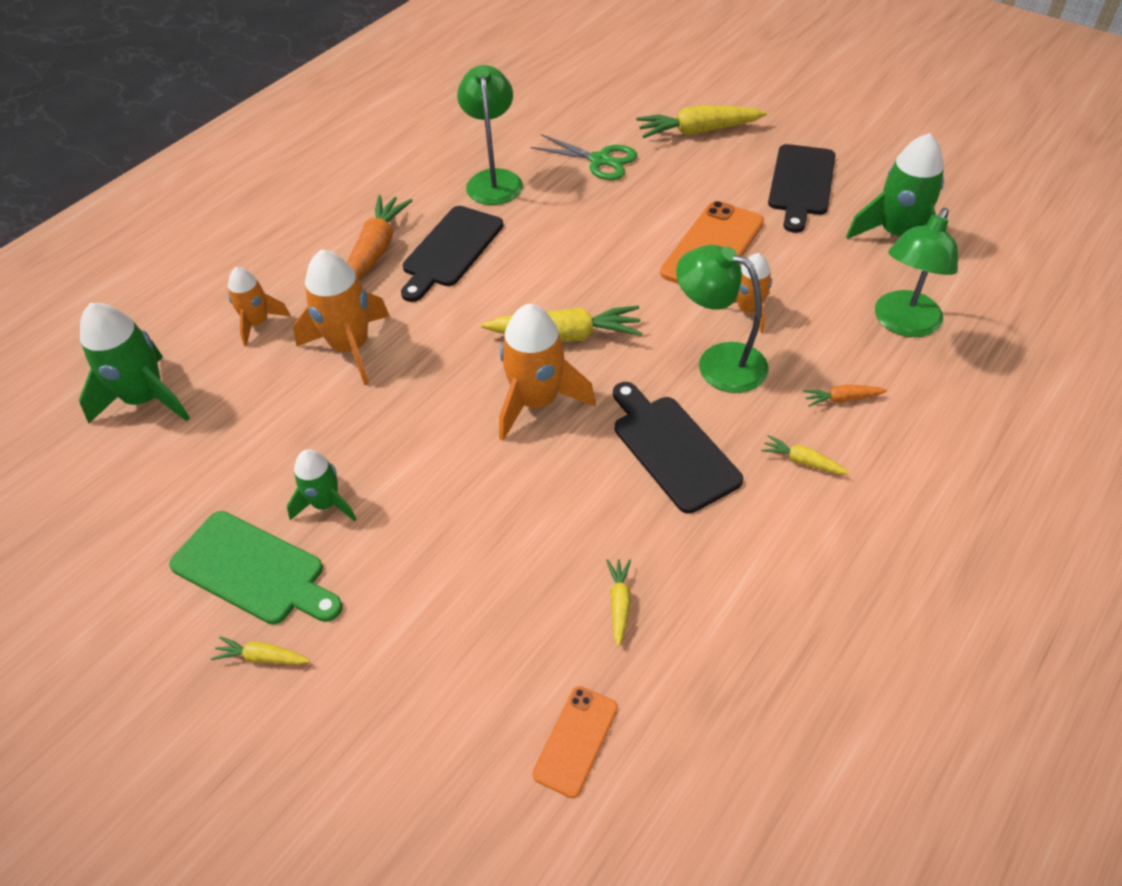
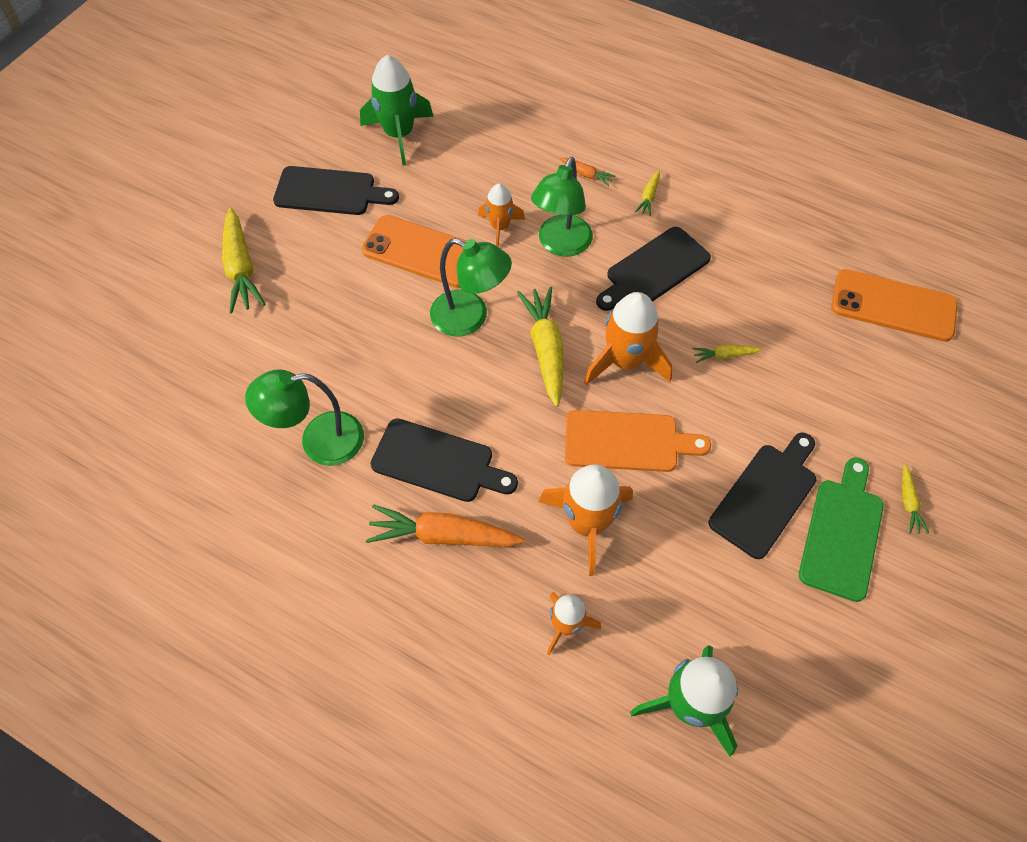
camera: 100 degrees left, 10 degrees up
green rocket [287,449,356,521] -> black cutting board [709,433,816,559]
green scissors [531,134,637,180] -> none
orange phone [532,686,618,798] -> orange phone [831,269,958,342], size x1.80
yellow carrot [606,559,631,647] -> yellow carrot moved to [693,344,761,363]
orange carrot [803,385,887,407] -> orange carrot turned 45 degrees counterclockwise [559,157,615,186]
green lamp [875,208,958,337] -> green lamp moved to [430,238,512,336]
none -> orange cutting board [565,410,711,472]

